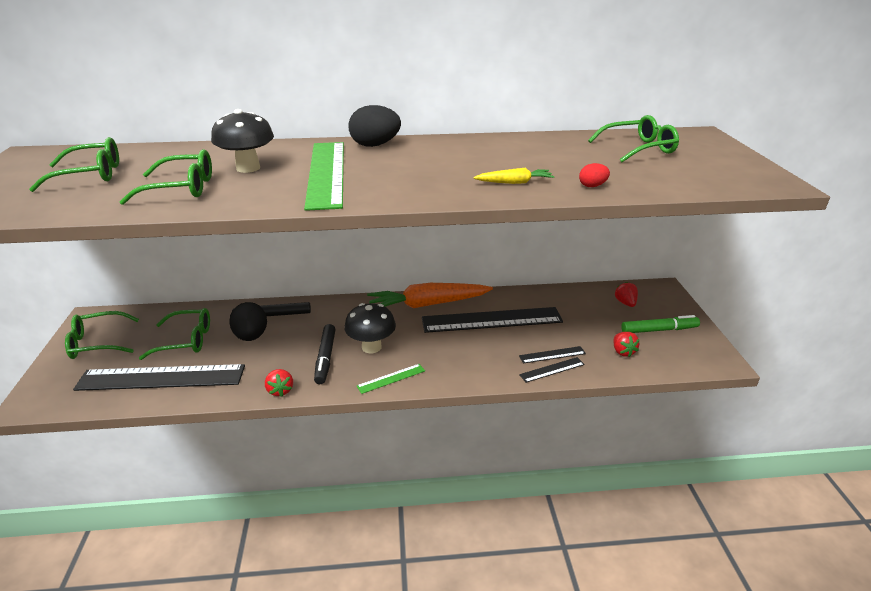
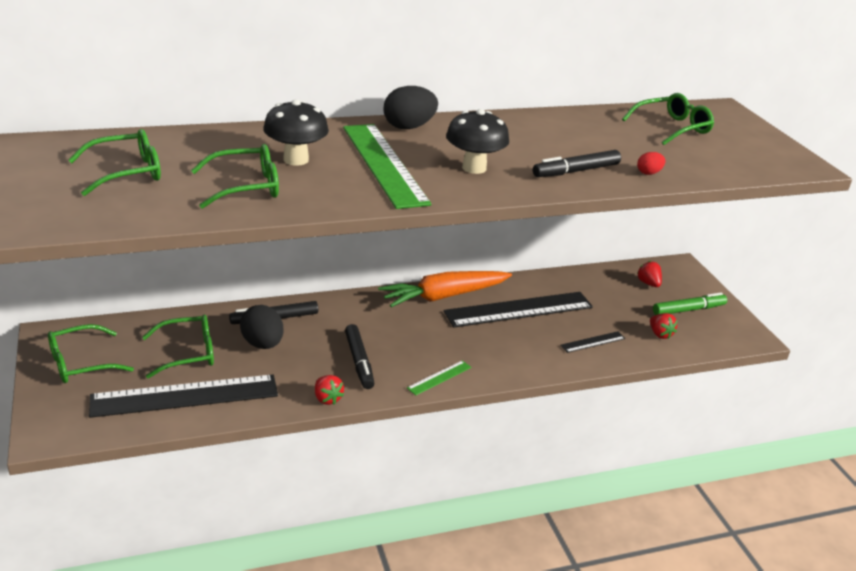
camera: 15 degrees left, 0 degrees up
black mushroom [344,303,396,353] -> black mushroom moved to [446,109,509,174]
yellow carrot [473,168,554,184] -> black marker [533,150,621,177]
black ruler [519,357,585,383] -> none

